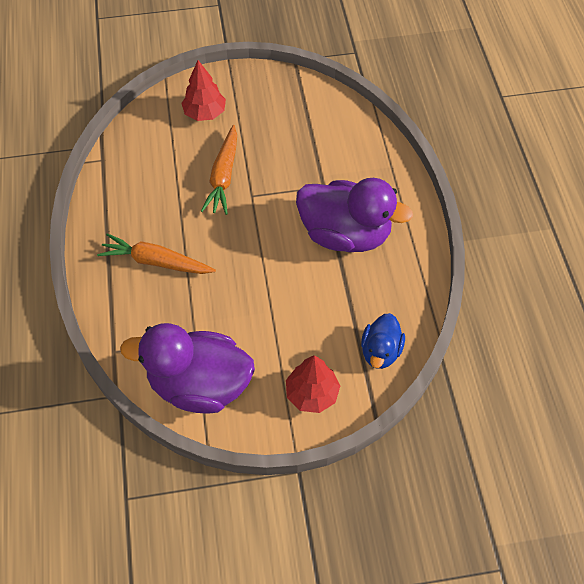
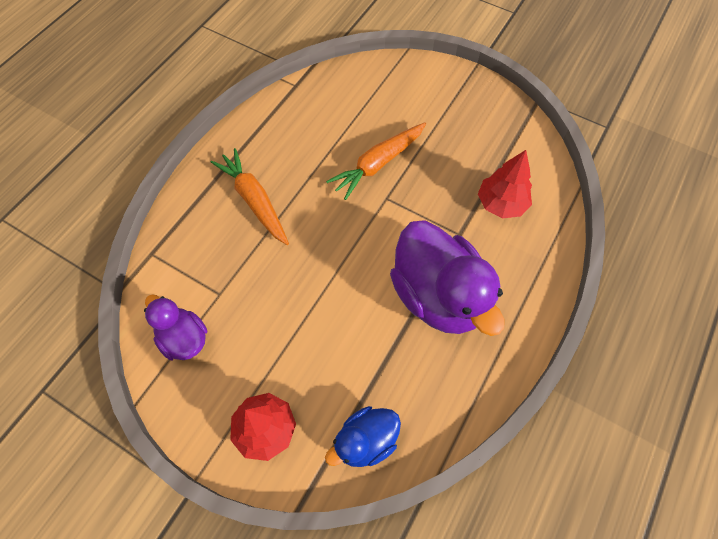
camera: 40 degrees right, 5 degrees up
purple duck [120,323,255,414] -> purple duck [144,294,207,360], size x0.53
red tree [181,60,226,121] -> red tree moved to [478,150,532,218]

